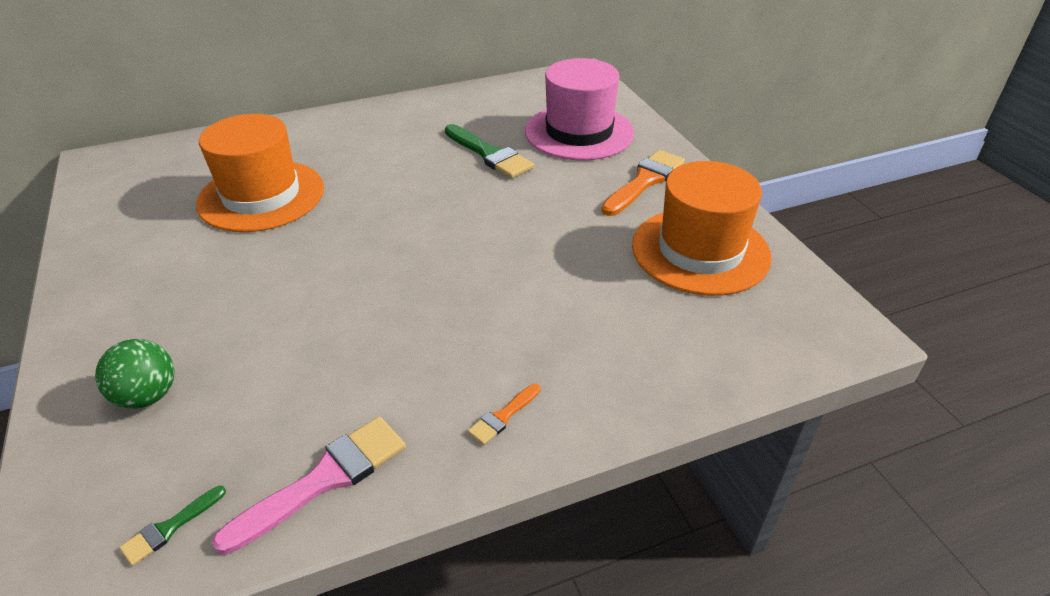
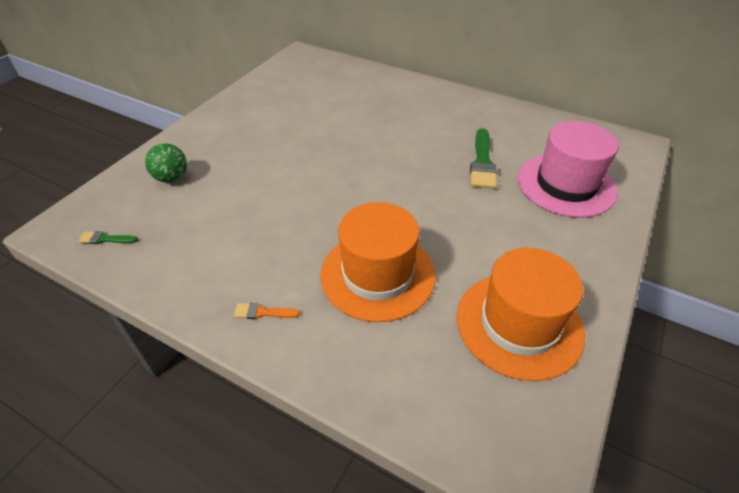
camera: 50 degrees right, 5 degrees up
orange hat [196,114,324,232] -> orange hat moved to [321,202,436,322]
pink brush [212,417,406,555] -> none
orange brush [601,150,685,216] -> none

